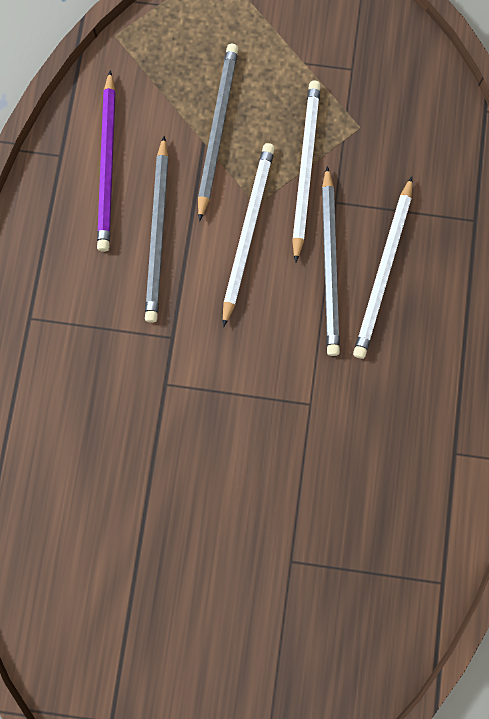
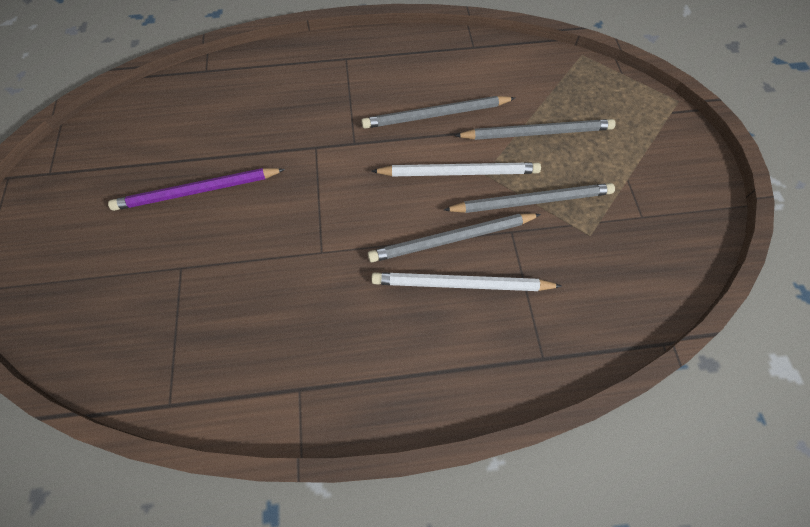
camera: 75 degrees right, 15 degrees down
purple pencil [97,70,115,252] -> purple pencil moved to [108,168,285,211]
white pencil [292,81,321,263] -> grey pencil [444,183,615,213]

